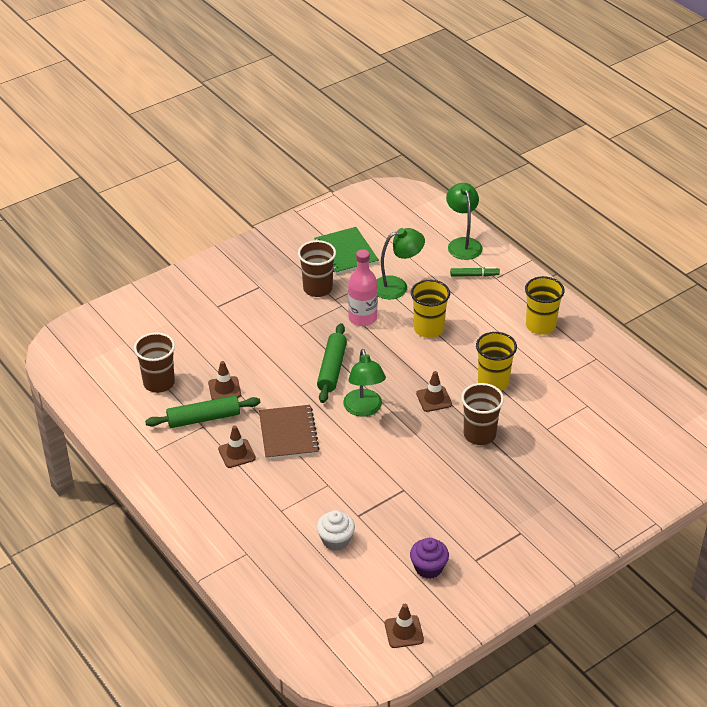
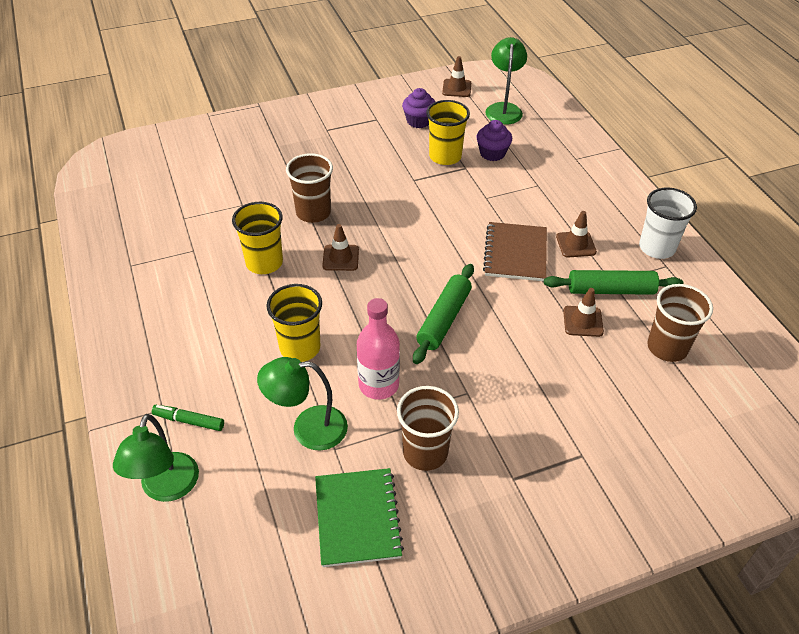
camera: 165 degrees left, 5 degrees up
white cupcake [316,510,355,551] -> purple cupcake [476,120,512,161]
green lamp [343,349,386,417] -> green lamp moved to [485,37,527,125]
yellow cup [525,276,565,335] -> yellow cup moved to [426,100,470,165]
none -> white cup [639,187,697,259]

